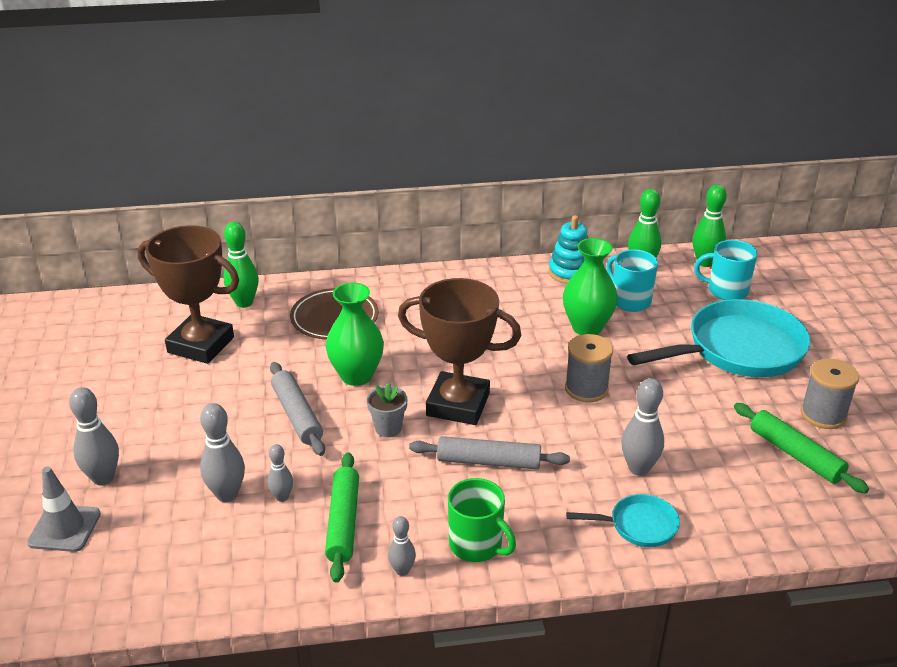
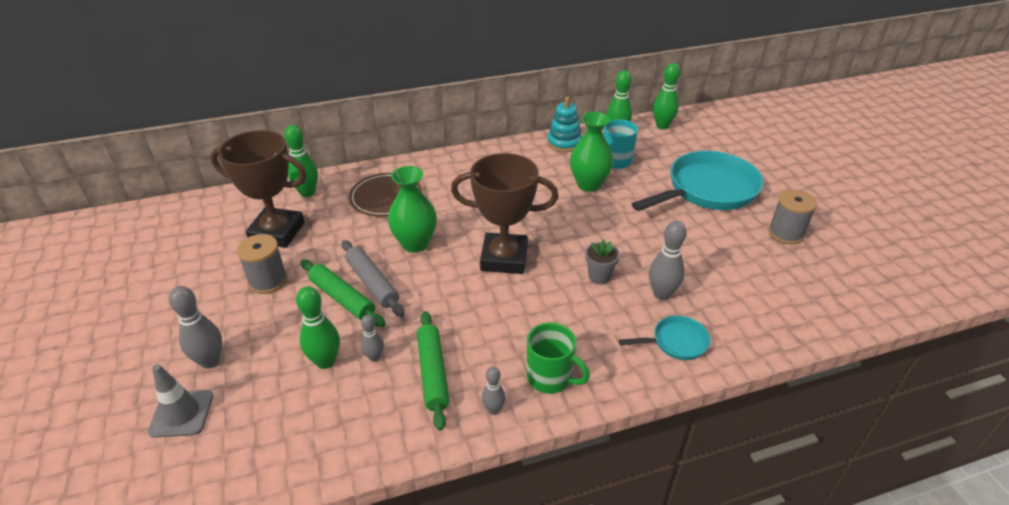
camera: 10 degrees left, 5 degrees up
grey bowling pin [200,403,245,502] -> green bowling pin [296,286,340,369]
grey flower pot [367,383,408,437] -> grey flower pot moved to [585,240,620,284]
grey rolling pin [409,436,570,469] -> none
grey spool [565,334,613,402] -> grey spool moved to [237,234,288,294]
turquoise mug [694,240,758,300] -> none
green rolling pin [734,403,869,494] -> green rolling pin moved to [300,259,386,327]

